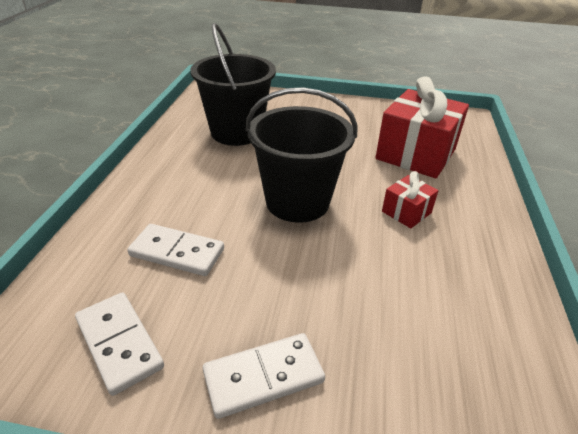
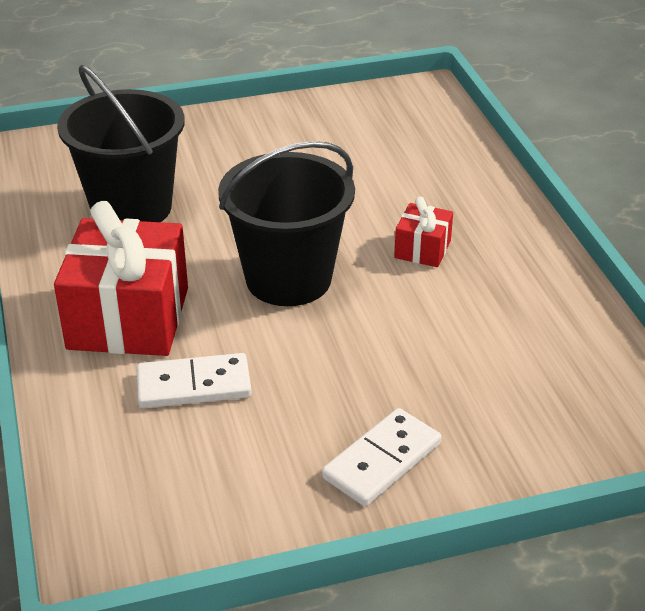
camera: 25 degrees left, 0 degrees up
white domino [75,292,164,396] -> none
red gift [375,76,469,178] -> red gift moved to [54,201,188,356]

